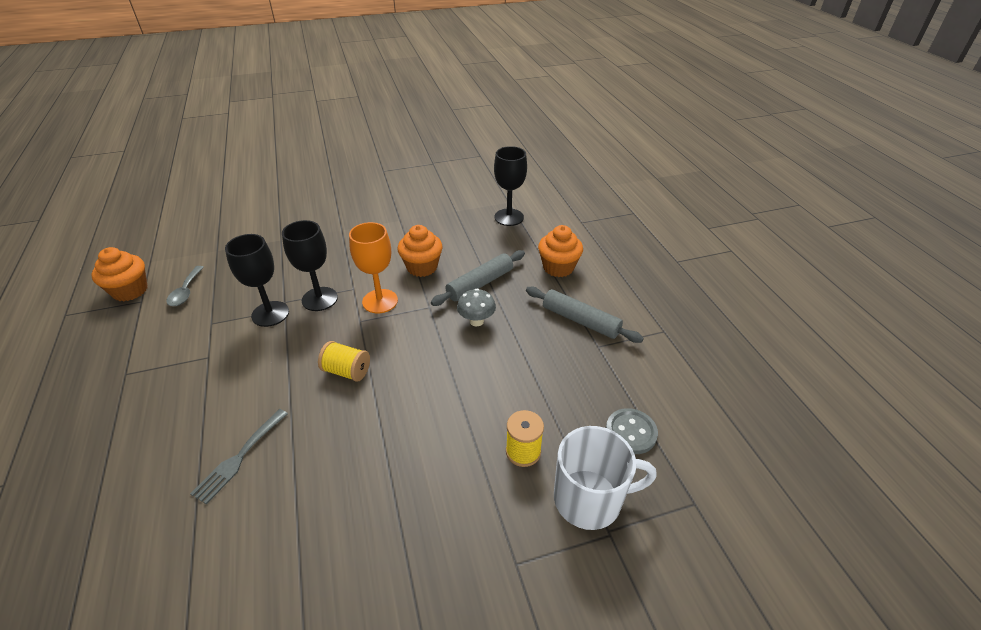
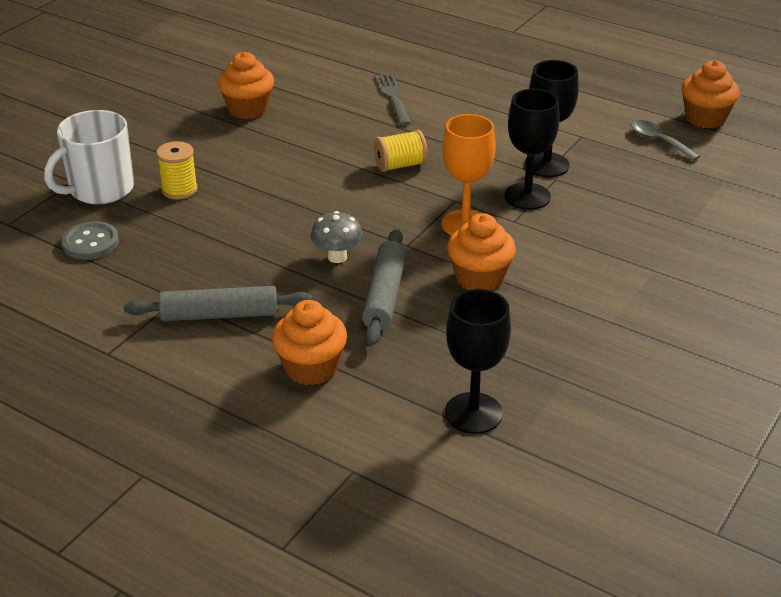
camera: 140 degrees right, 5 degrees down
none -> orange cupcake [218,52,274,119]

